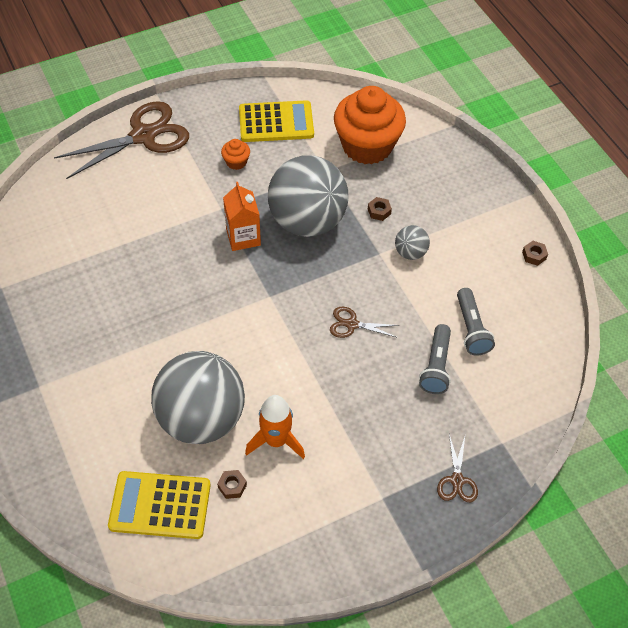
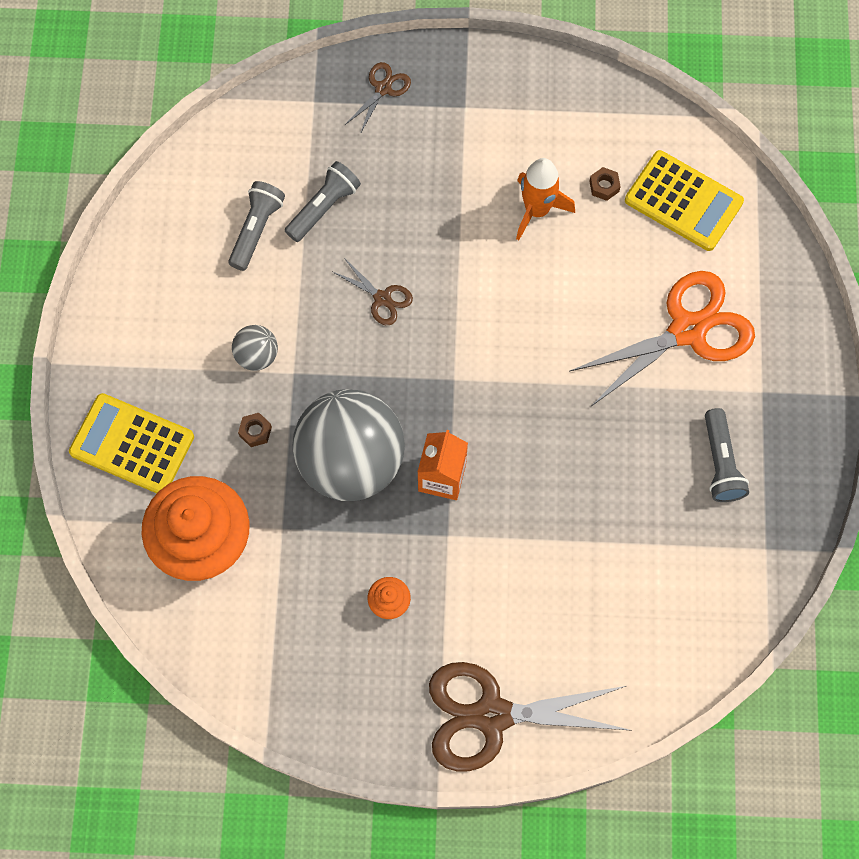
camera: 150 degrees left, 15 degrees up
grey ball [151,351,245,444] -> none
yellow calculator [239,100,314,142] -> yellow calculator moved to [69,393,194,493]
brown nut [522,241,548,266] -> none
none -> orange scissors [569,271,755,406]
none -> grey flashlight [705,408,749,502]

